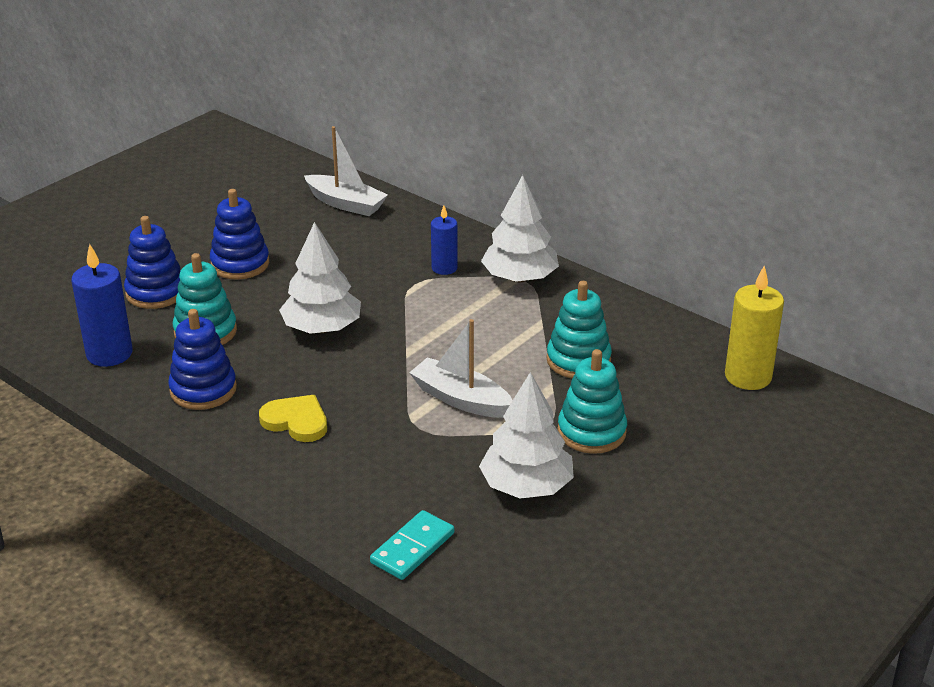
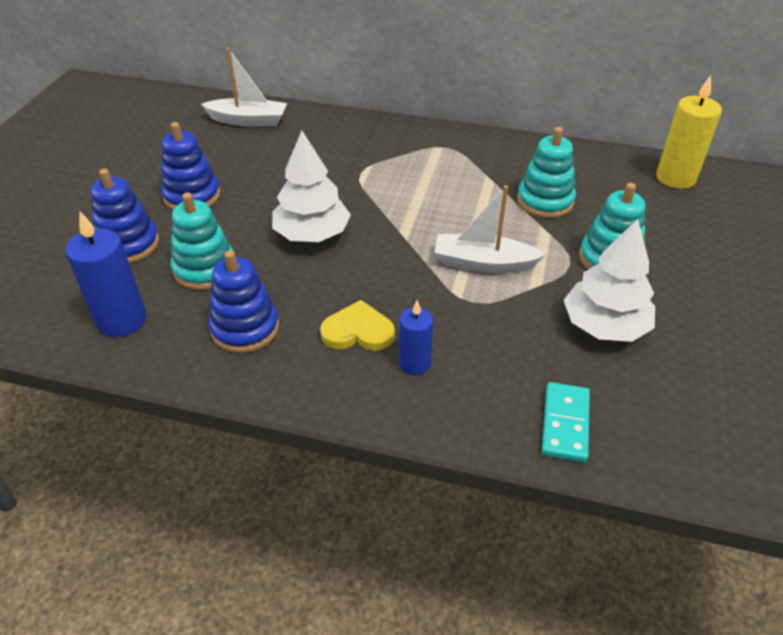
camera: 25 degrees left, 10 degrees up
blue candle [431,205,458,275] -> blue candle moved to [399,300,433,375]
white tree [481,175,559,283] -> none

